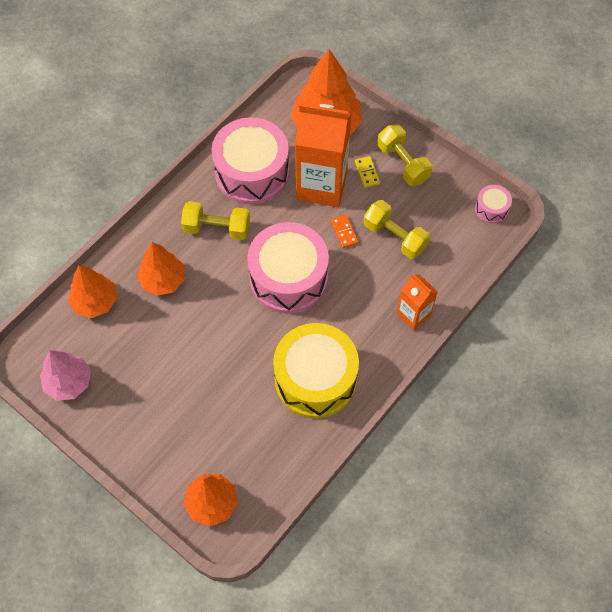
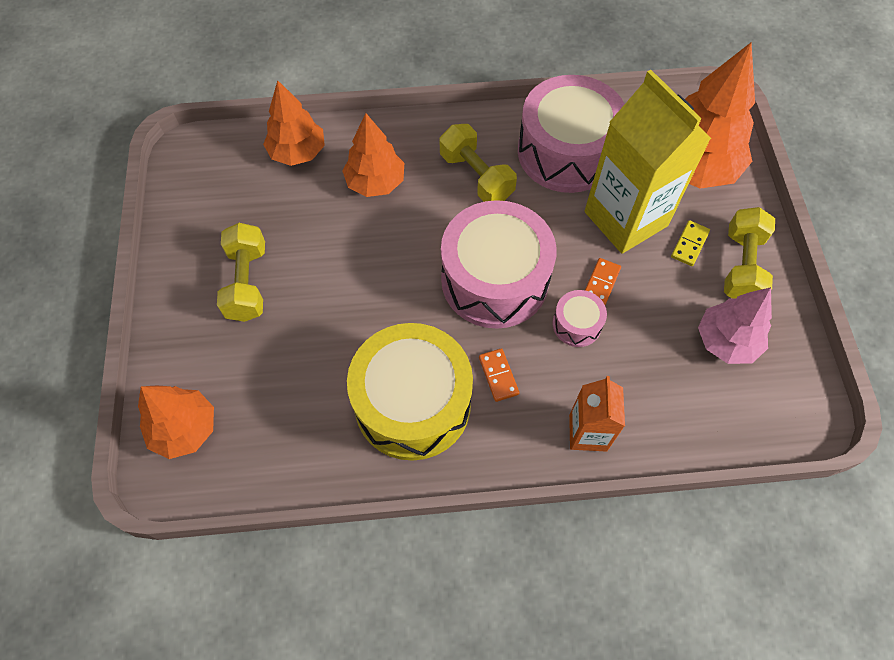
camera: 45 degrees right, 0 degrees up
pink tree [40,350,91,401] -> pink tree moved to [698,287,772,364]
orange carton [295,103,351,207] -> yellow carton [585,70,712,254]
yellow dumbbell [364,200,430,259] -> yellow dumbbell moved to [217,223,265,322]
pink drum [475,185,512,224] -> pink drum moved to [552,290,607,347]
none -> orange domino [479,348,519,402]

